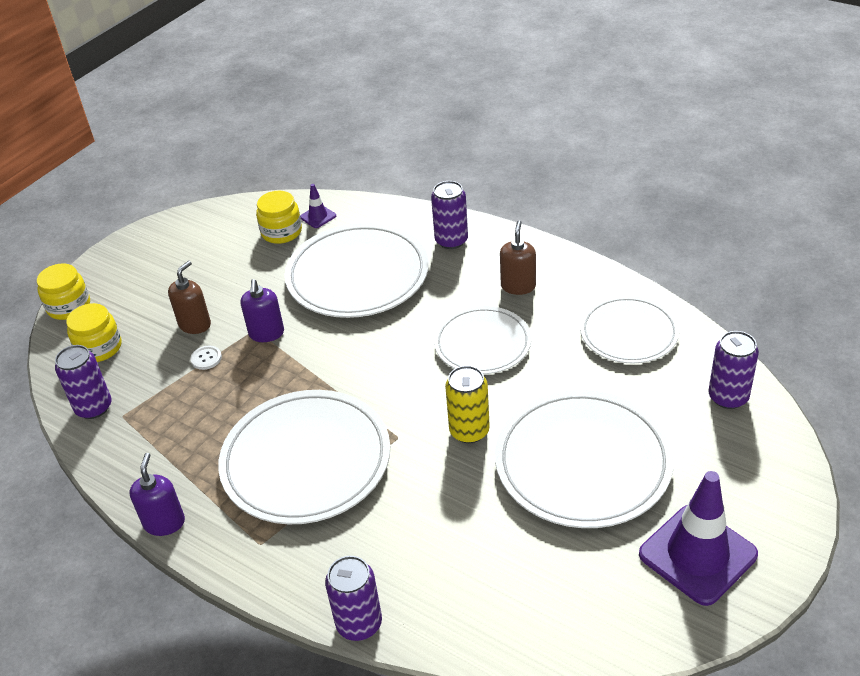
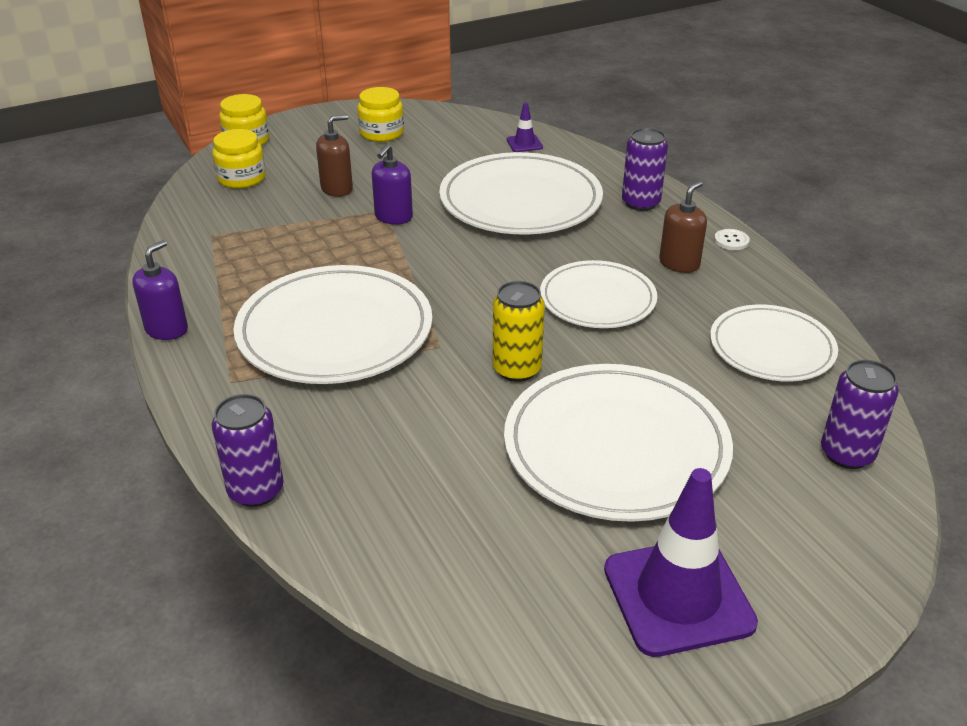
camera: 25 degrees right, 5 degrees down
purple can [55,345,112,419] -> none
white button [190,346,222,370] -> white button moved to [714,229,750,250]
yellow jar [256,191,302,244] -> yellow jar moved to [357,87,404,142]

